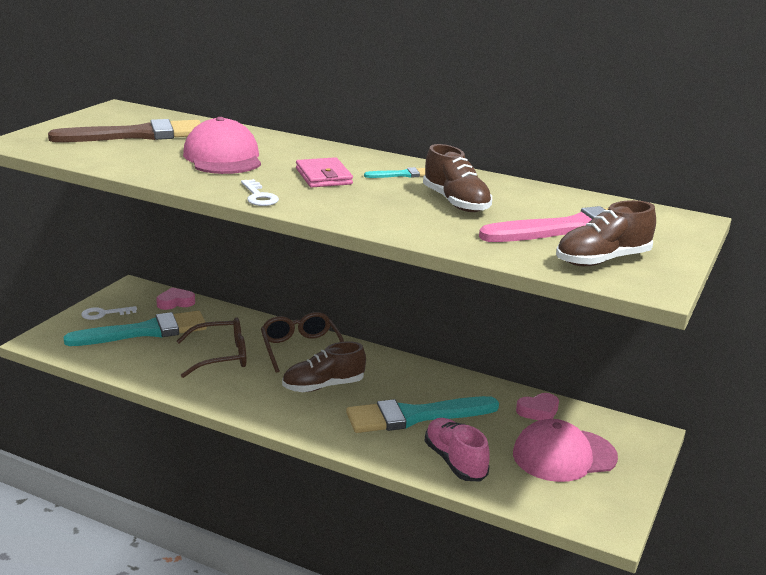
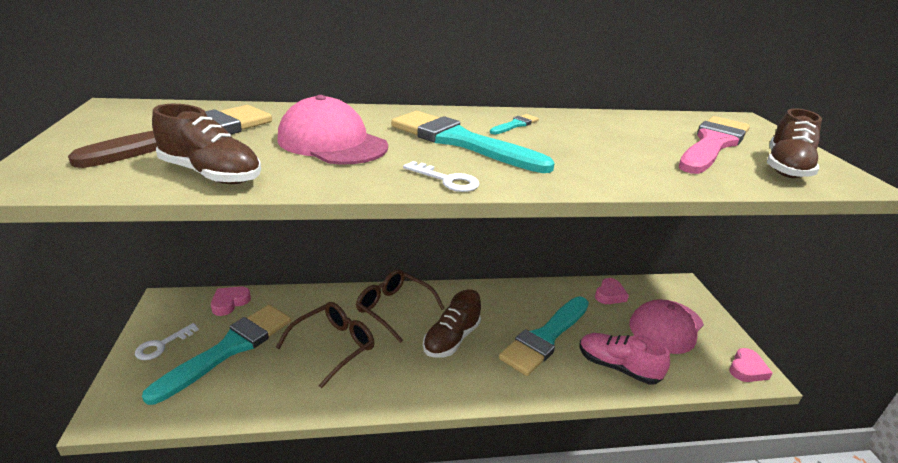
camera: 35 degrees left, 5 degrees up
pink wallet [296,157,353,187] -> turquoise brush [391,111,555,173]
brown shoe [423,144,492,212] -> brown shoe moved to [152,104,261,184]
none -> pink heart [730,348,773,382]

